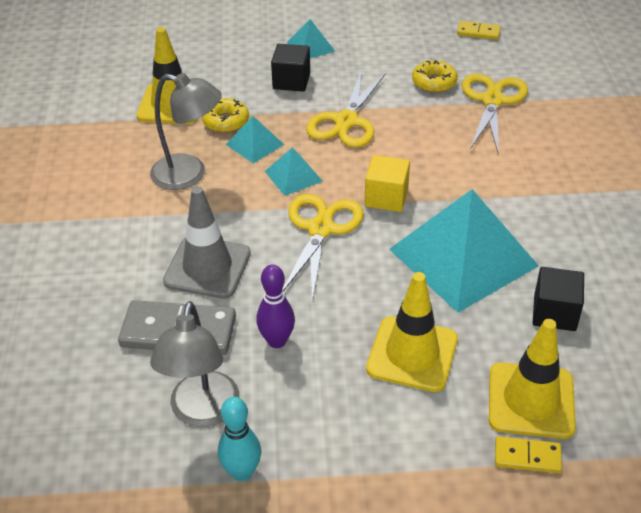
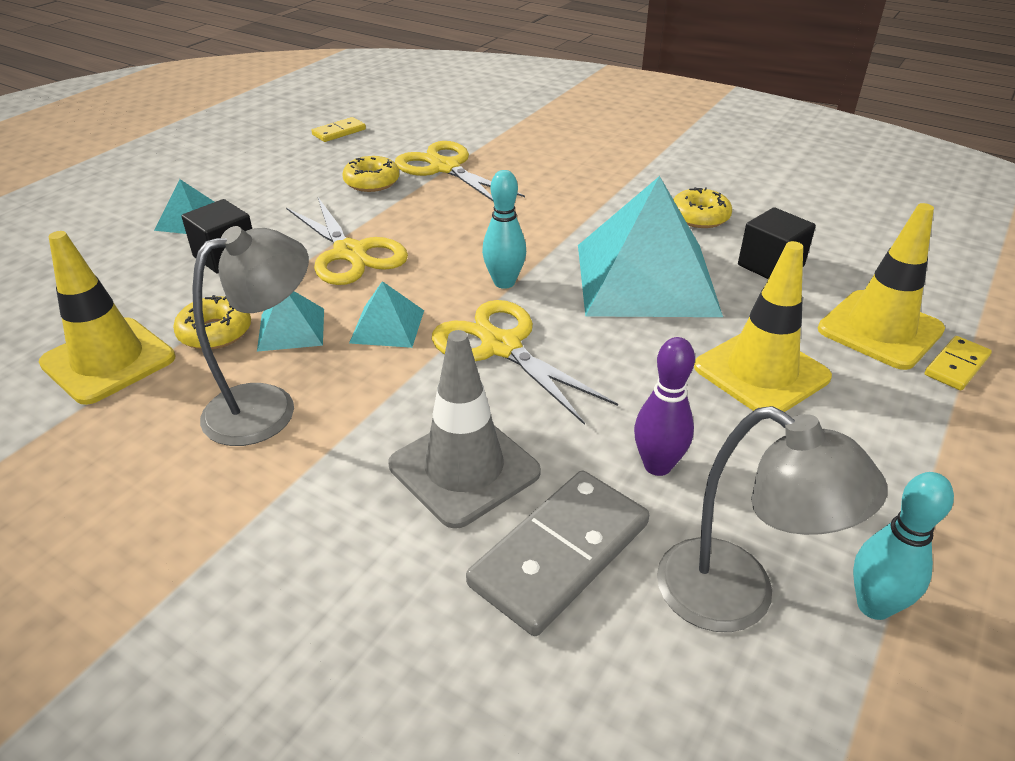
camera: 55 degrees left, 5 degrees down
yellow cube [365,155,410,212] -> turquoise bowling pin [482,170,526,289]
none -> yellow donut [673,187,732,228]

